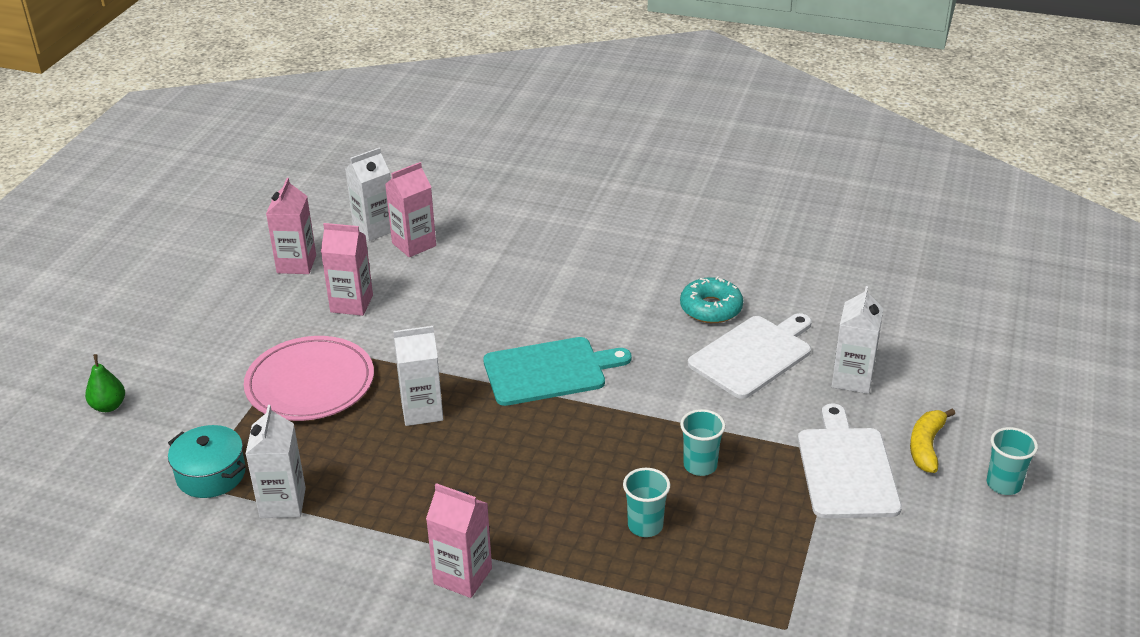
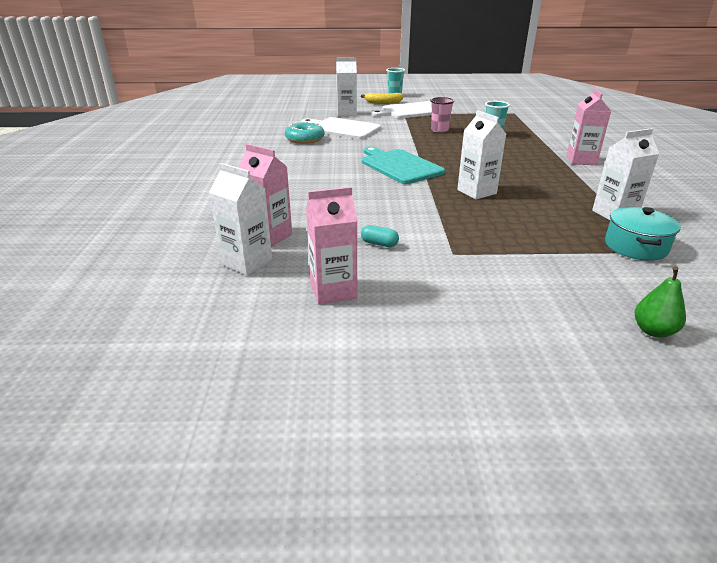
camera: 110 degrees left, 5 degrees down
pink plate [244,336,374,421] -> none
pink carton [321,223,373,316] -> turquoise capsule [361,225,399,247]
turquoise cup [680,409,726,476] -> pink cup [430,97,454,133]

